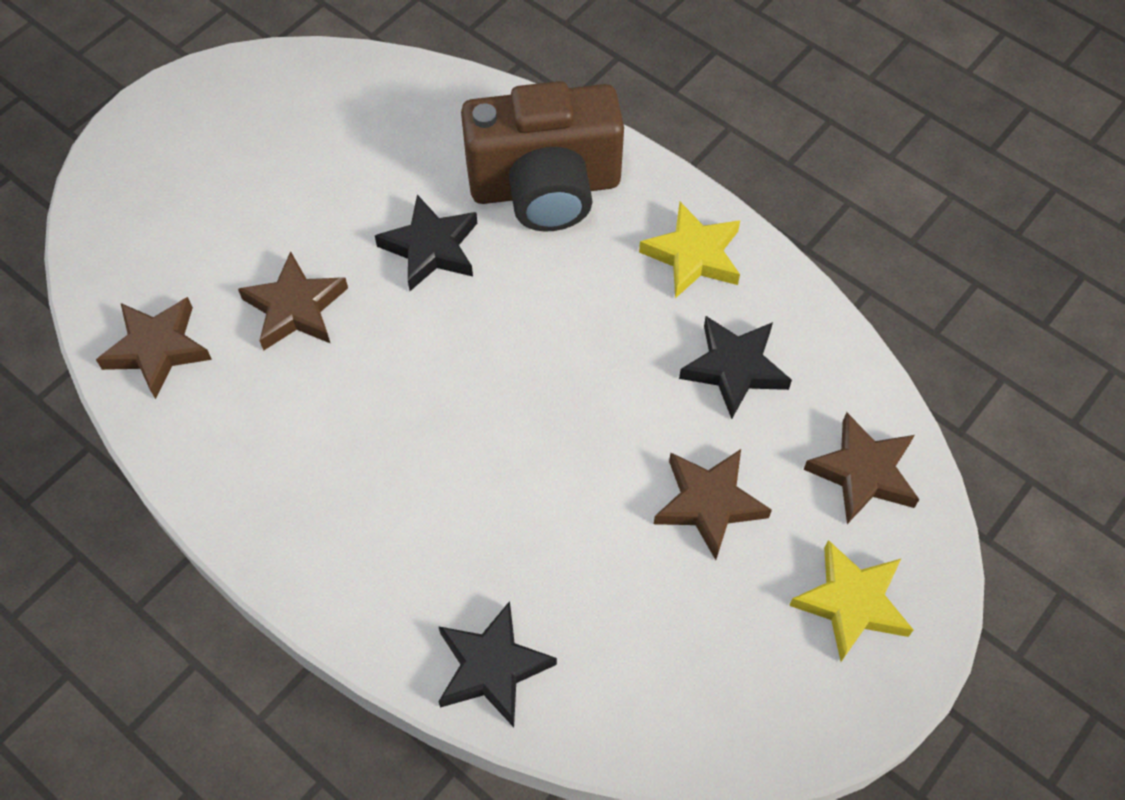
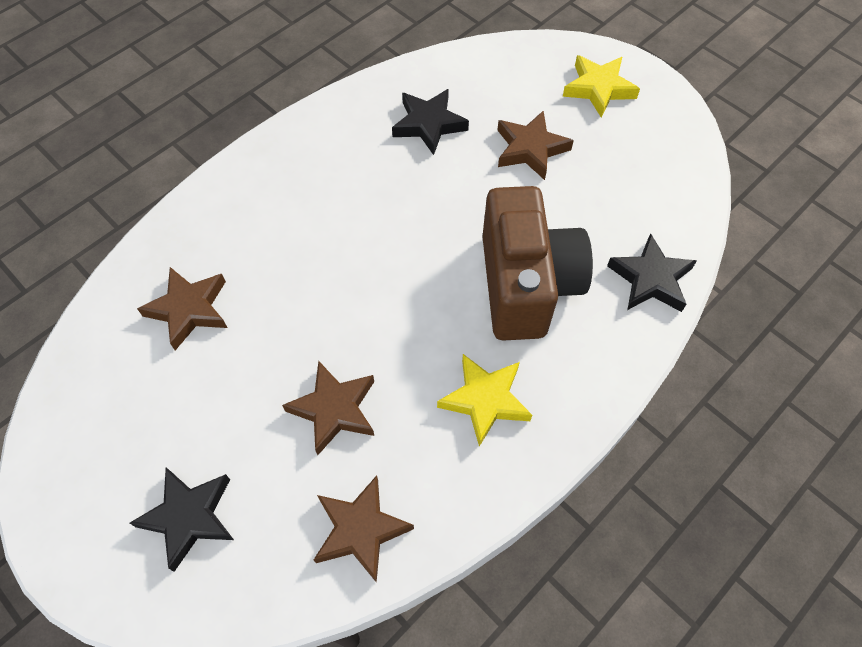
camera: 85 degrees left, 0 degrees up
black star [375,194,477,291] -> black star moved to [130,467,234,572]
brown camera [461,81,624,232] -> brown camera moved to [482,186,593,341]
yellow star [639,202,740,298] -> yellow star moved to [437,354,532,447]
brown star [803,412,920,524] -> brown star moved to [137,267,228,351]

